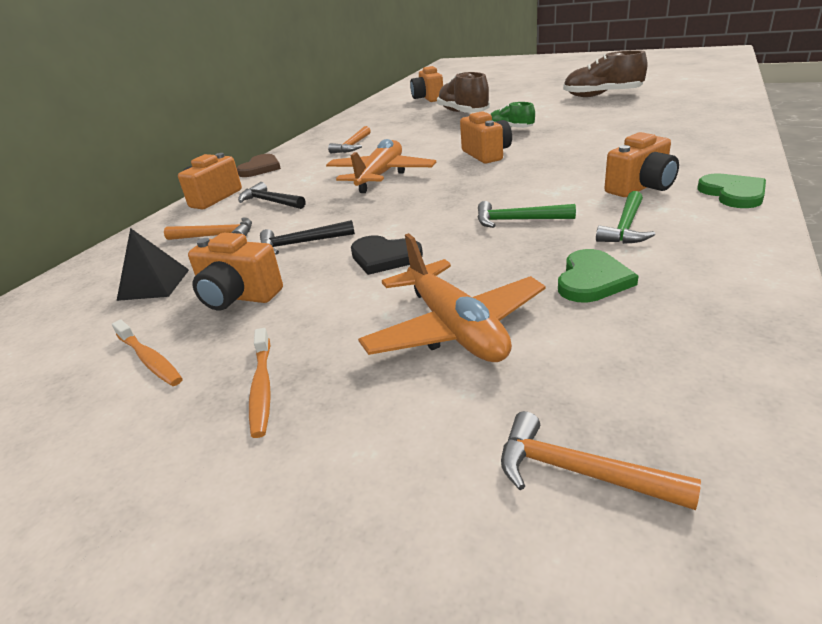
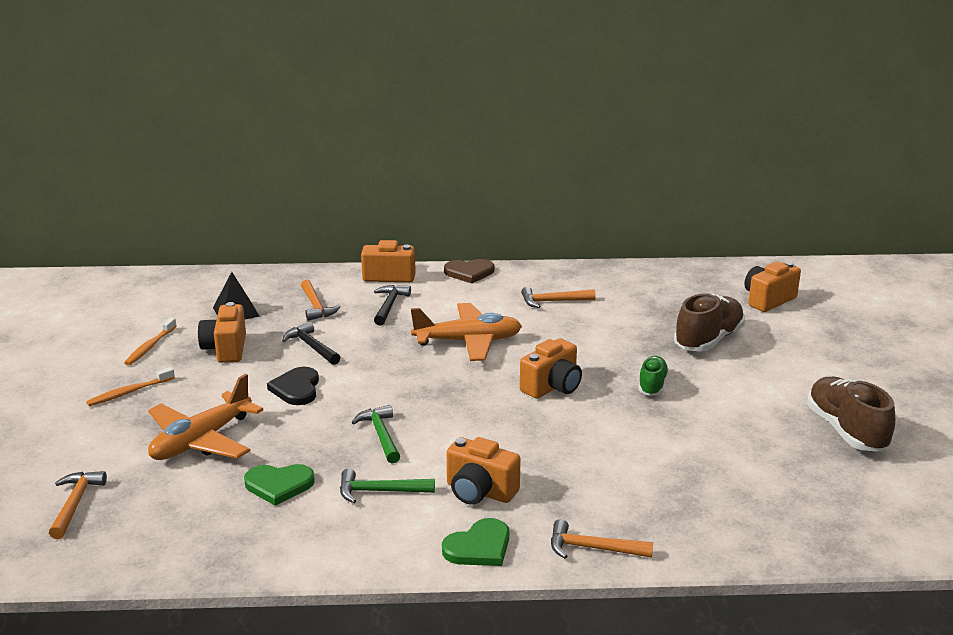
camera: 60 degrees right, 5 degrees down
none -> orange hammer [551,519,653,559]

